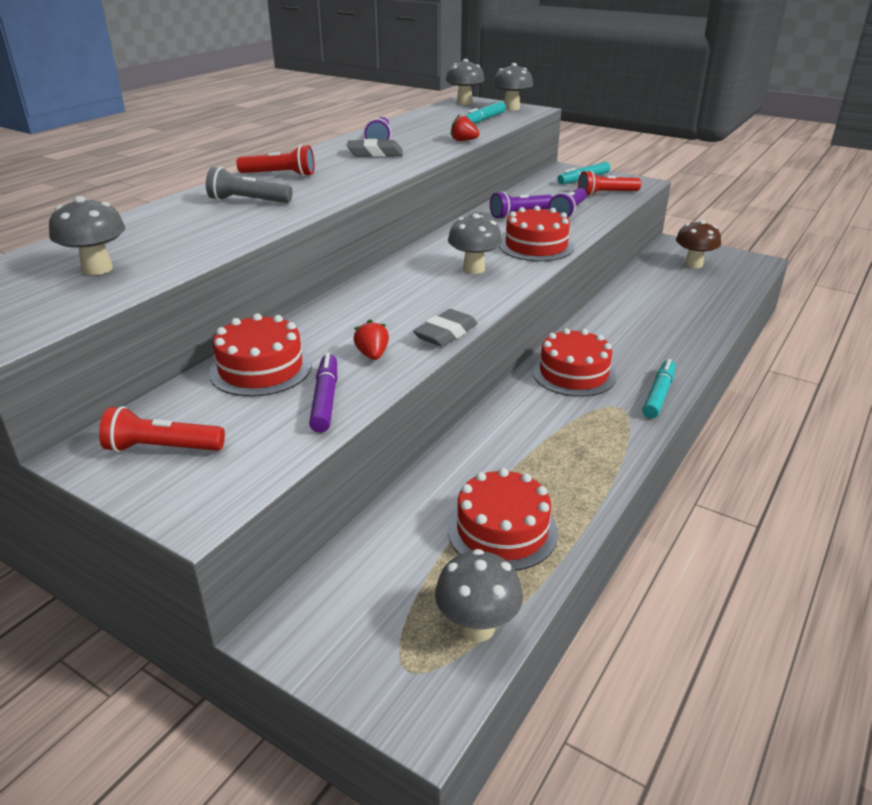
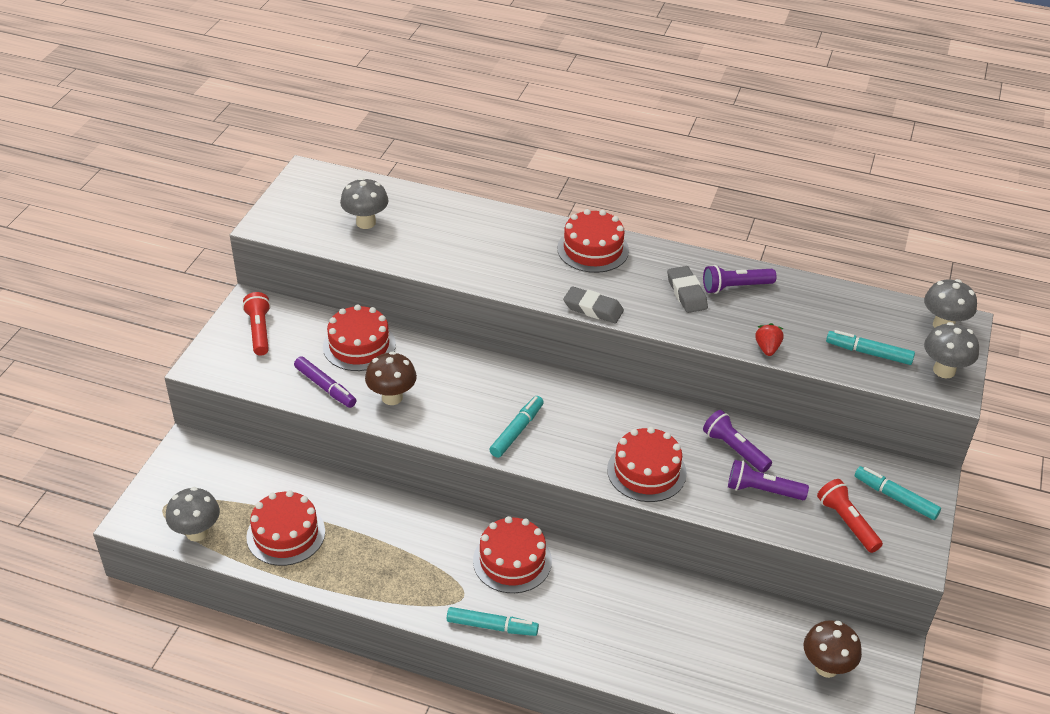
camera: 75 degrees right, 10 degrees up
grey flashlight [206,167,292,203] -> none
red flashlight [237,145,315,176] -> red cake [557,209,629,273]
purple marker [309,353,337,433] -> purple marker turned 60 degrees clockwise [294,357,357,408]
red strawberry [353,319,389,360] -> brown mushroom [365,352,417,405]
grey eraser [413,309,478,347] -> grey eraser moved to [563,286,624,323]
grey mushroom [448,213,502,274] -> none
none -> turquoise marker [489,396,544,458]

